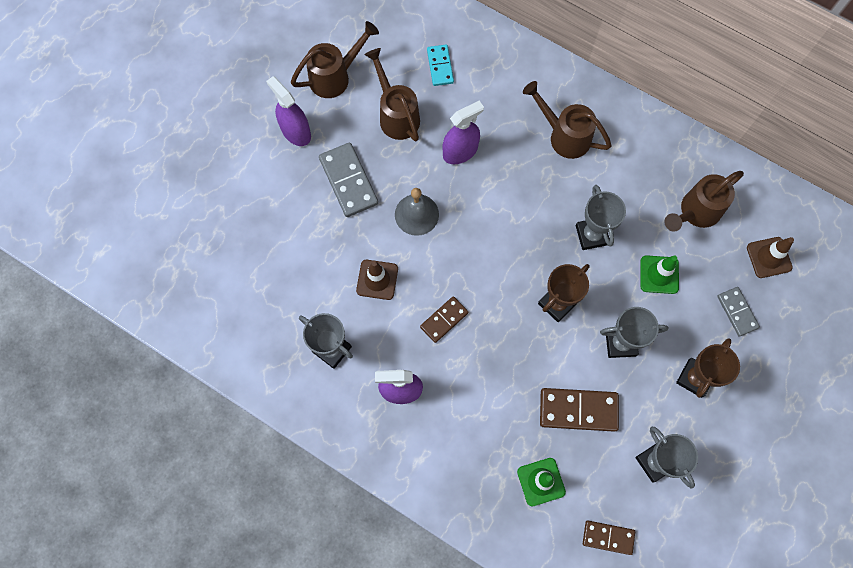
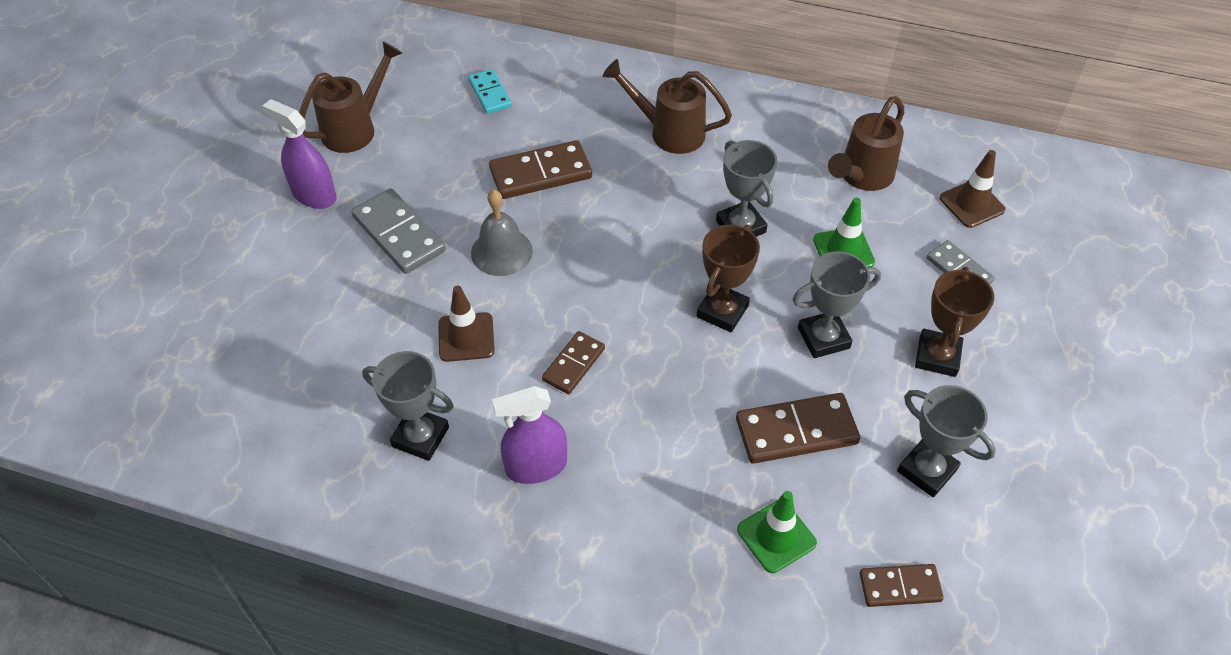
camera: 15 degrees left, 20 degrees down
brown watering can [365,48,420,141] -> none
purple spray bottle [442,100,484,164] -> brown domino [489,140,592,199]

